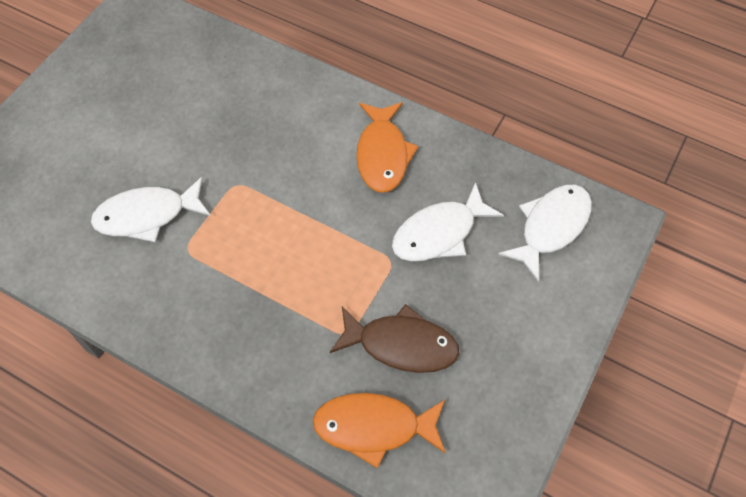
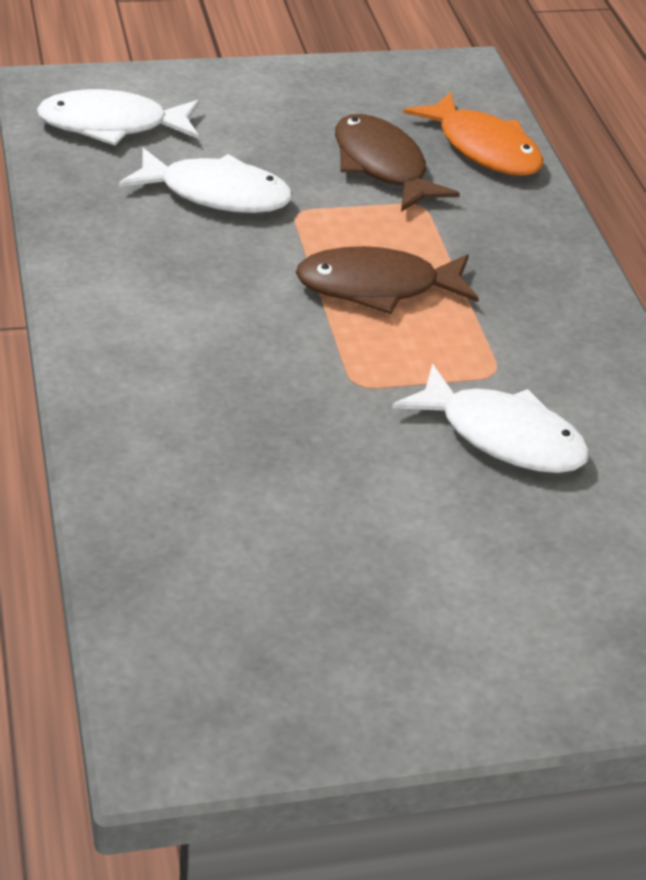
camera: 135 degrees left, 20 degrees down
orange fish [356,102,419,193] -> none
none -> brown fish [296,246,479,314]

